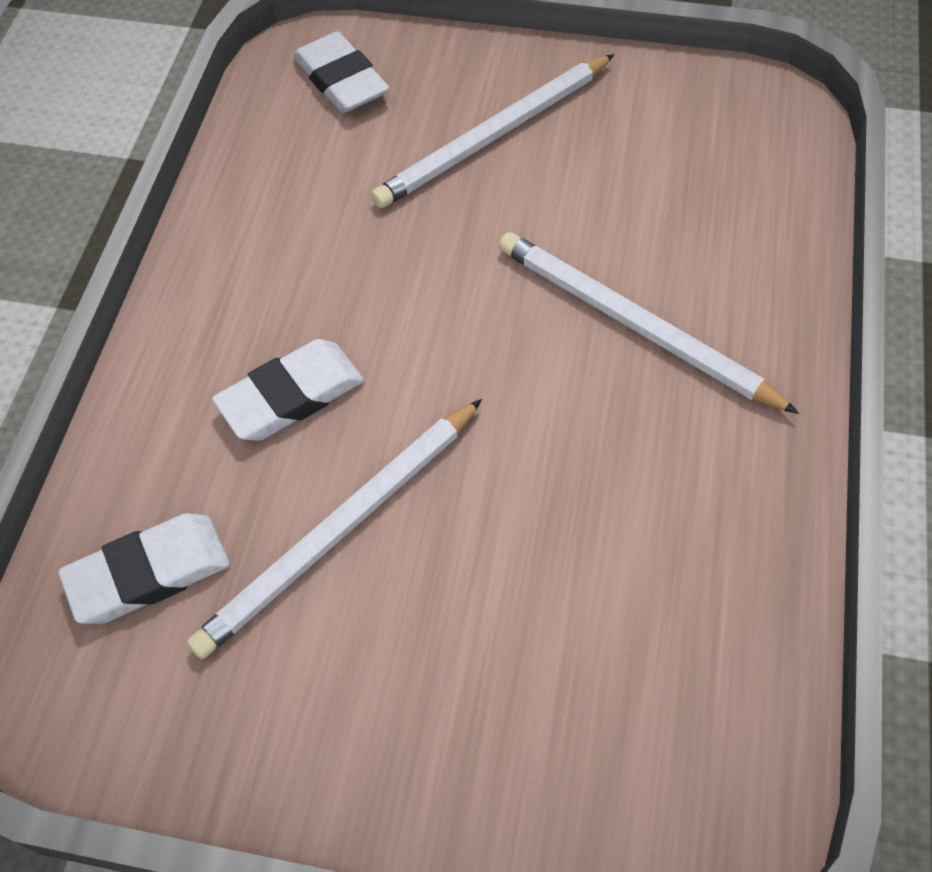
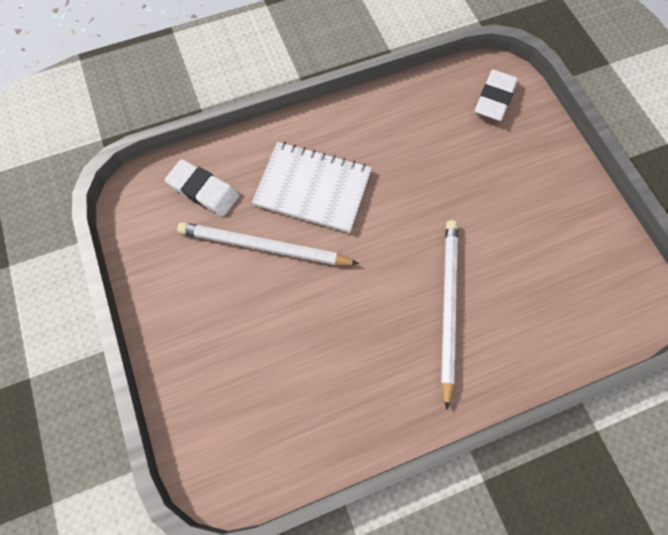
camera: 55 degrees right, 10 degrees up
white eraser [212,339,364,441] -> white notebook [252,142,372,233]
white pencil [371,54,614,208] -> none

